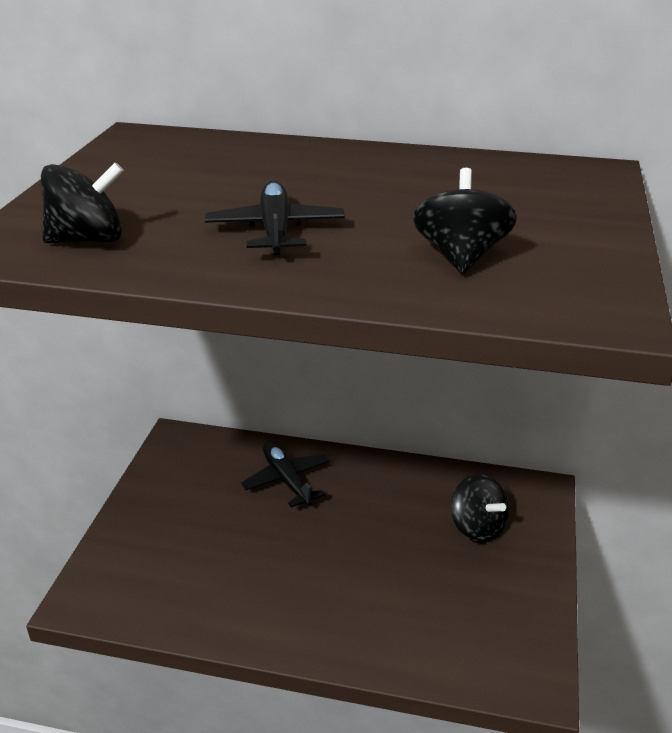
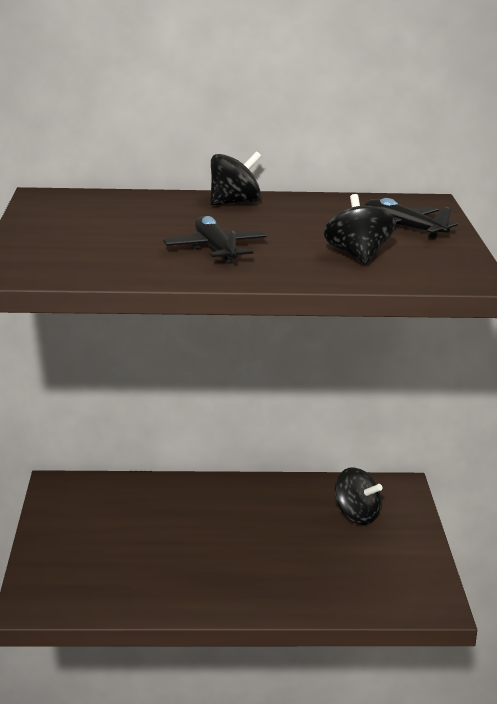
camera: 15 degrees left, 10 degrees down
black spinning top [41,162,124,243] -> black spinning top moved to [210,151,261,205]
black plane [241,442,329,507] -> black plane moved to [365,198,458,238]

